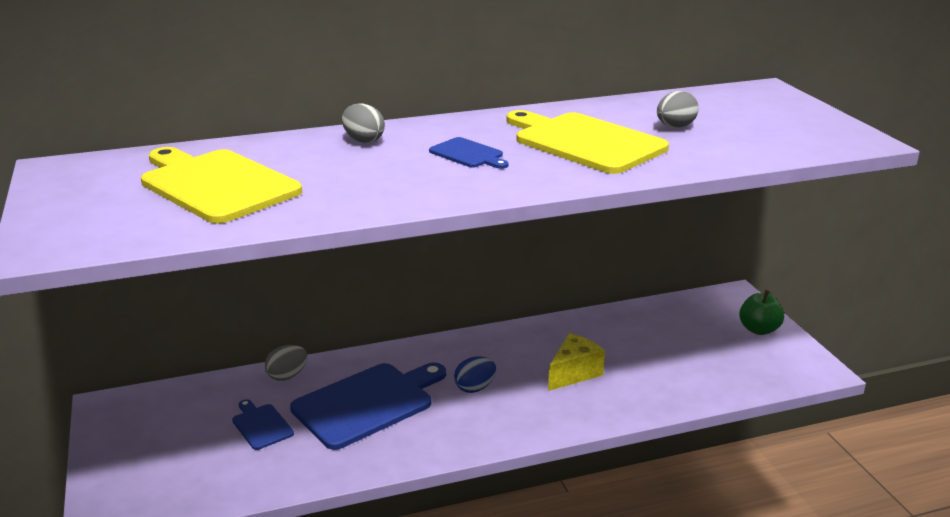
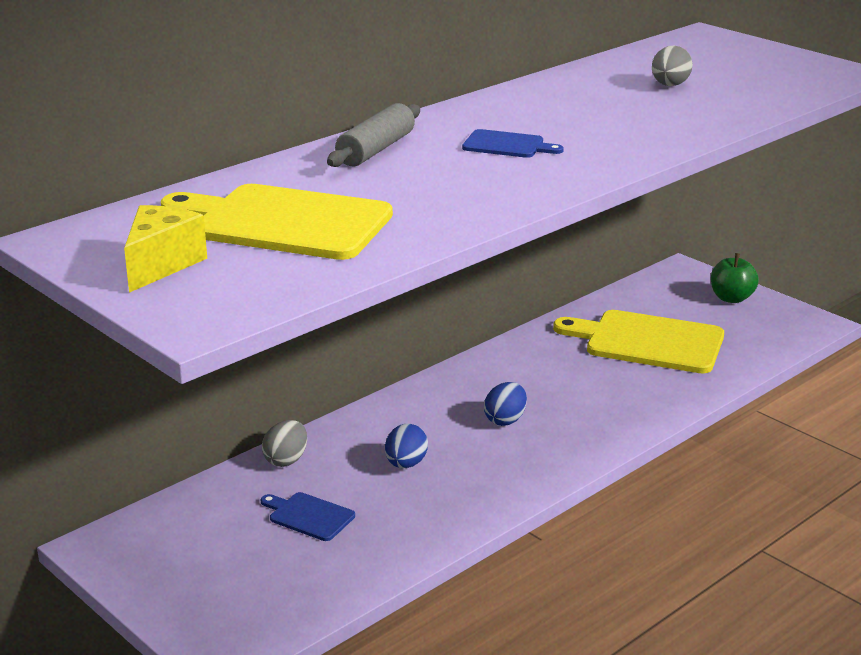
camera: 25 degrees left, 0 degrees up
blue cutting board [290,363,446,450] -> blue egg [385,424,428,468]
grey egg [342,103,385,143] -> grey rolling pin [327,103,420,167]
yellow cutting board [506,110,669,174] -> yellow cutting board moved to [553,310,724,373]
yellow cheese [548,333,605,391] -> yellow cheese moved to [124,205,207,293]

